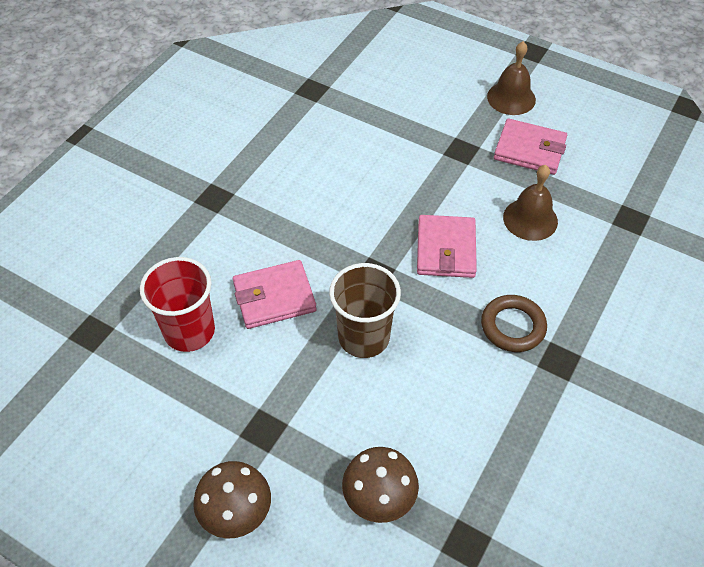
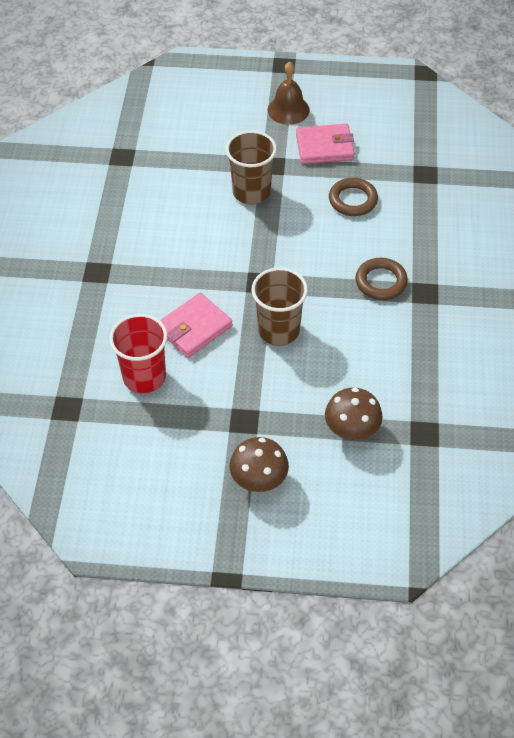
camera: 25 degrees left, 0 degrees up
pink wallet [417,215,477,278] -> none
brown bell [503,165,558,241] -> brown ring [329,178,378,216]
none -> brown cup [226,130,277,205]

